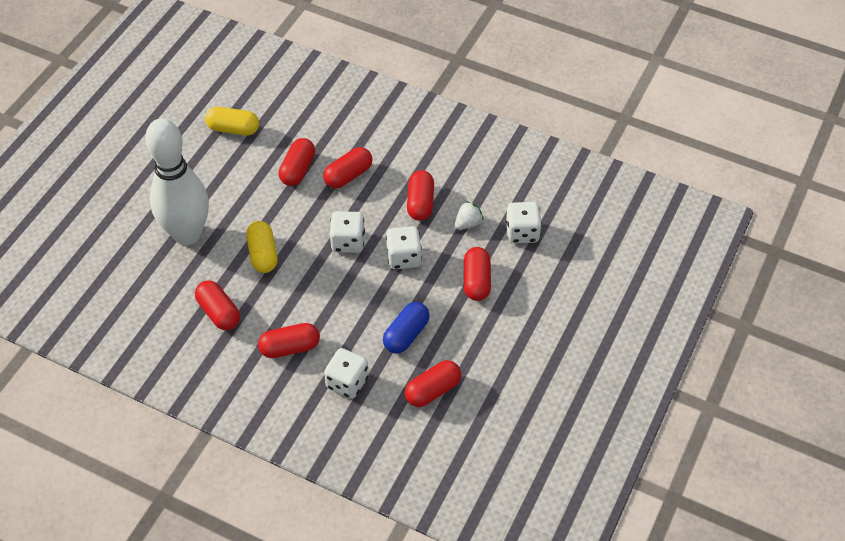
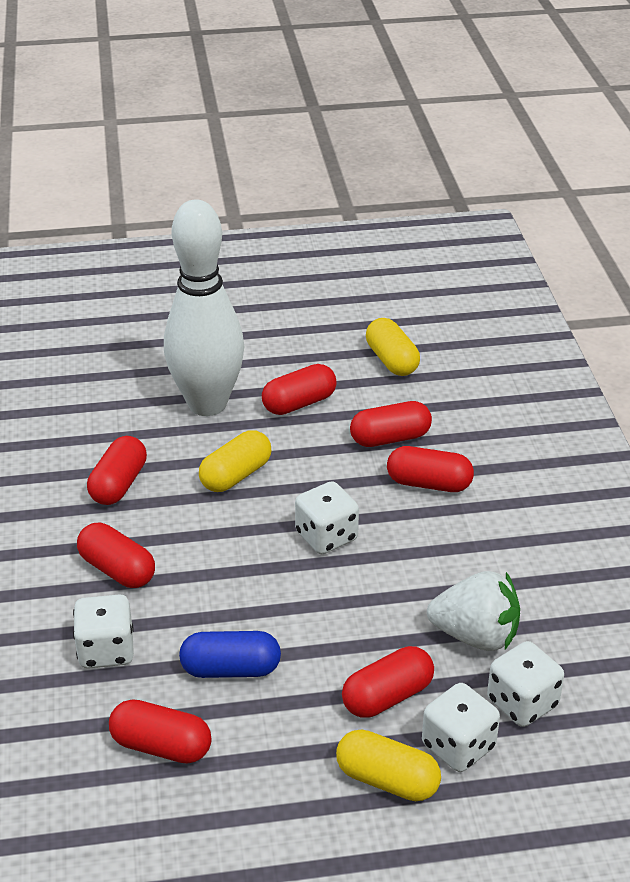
camera: 55 degrees right, 15 degrees down
white dice [386,226,422,269] -> white dice moved to [422,683,500,772]
red capsule [407,170,434,221] -> red capsule moved to [262,364,337,415]
white strawberry [455,201,484,230] -> white strawberry [427,571,520,651], size x1.79
none -> yellow capsule [336,729,441,801]

